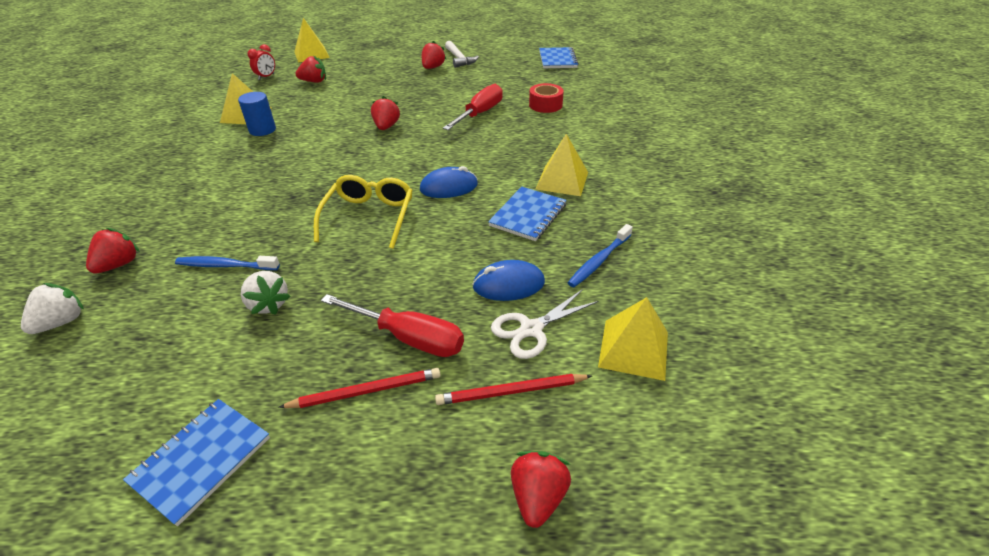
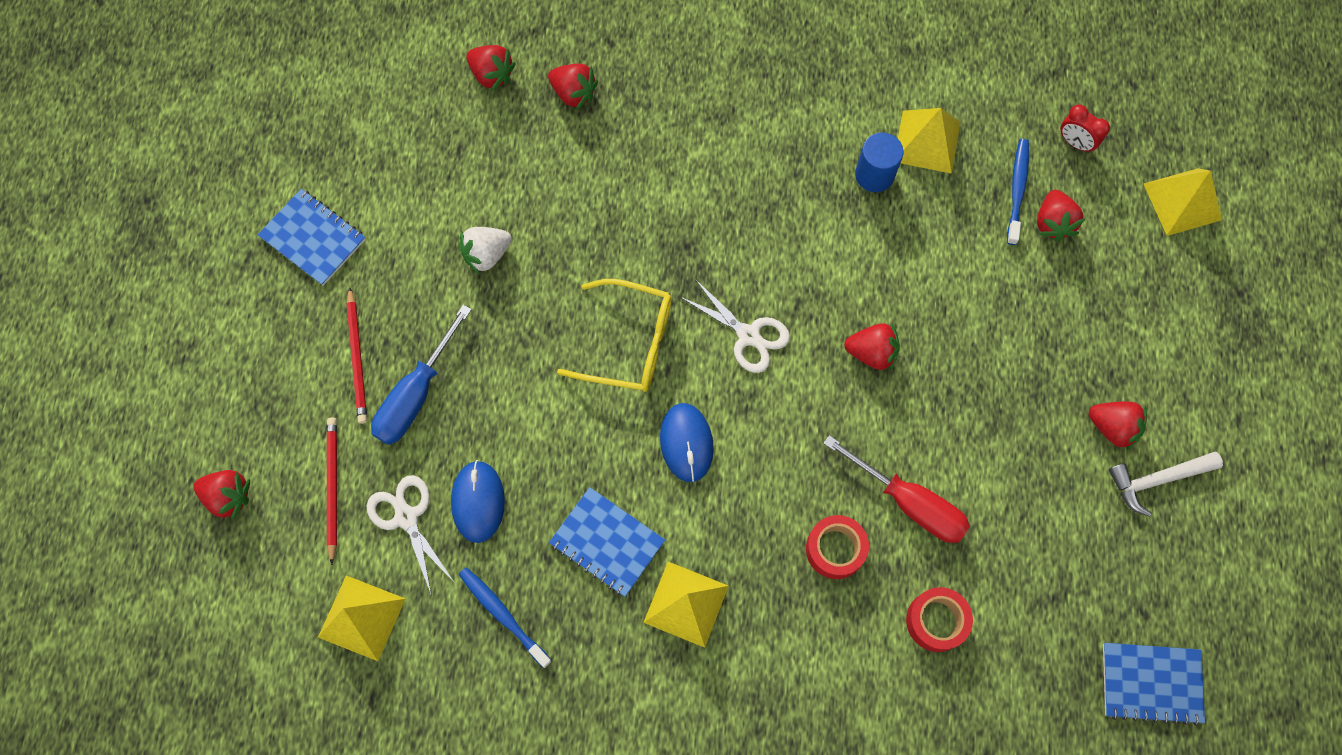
camera: 95 degrees right, 30 degrees up
white strawberry [21,283,84,334] -> red strawberry [466,45,516,91]
blue toothbrush [175,256,280,270] -> blue toothbrush moved to [1007,139,1029,245]
red screwdriver [321,294,464,357] -> blue screwdriver [371,305,472,445]
none -> white scissors [680,279,790,373]
none -> red tape [806,515,869,579]

